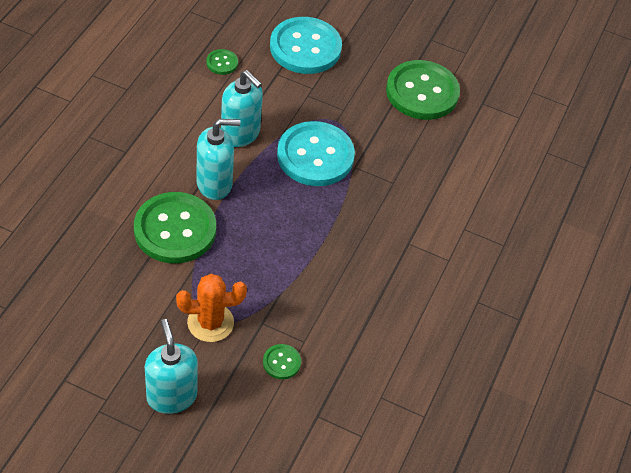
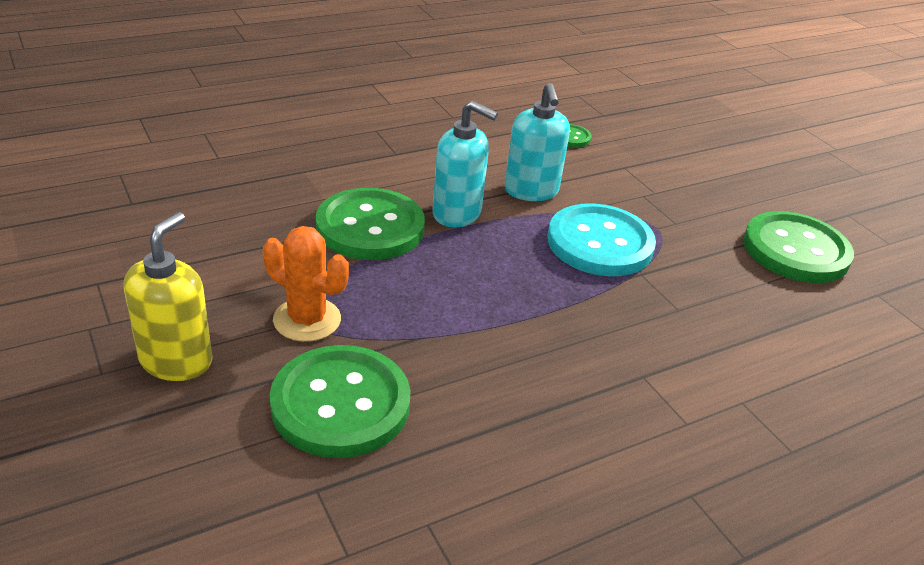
camera: 40 degrees right, 15 degrees down
turquoise soap dispenser [145,319,198,414] -> yellow soap dispenser [124,212,213,381]
green button [263,344,301,379] -> green button [270,345,411,458], size x2.30
turquoise button [270,17,342,74] -> none

